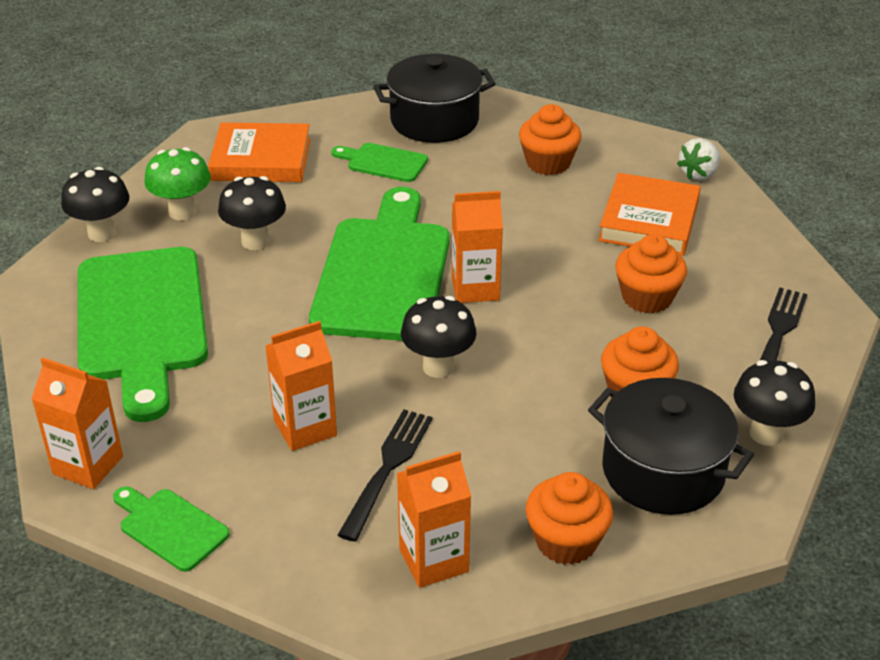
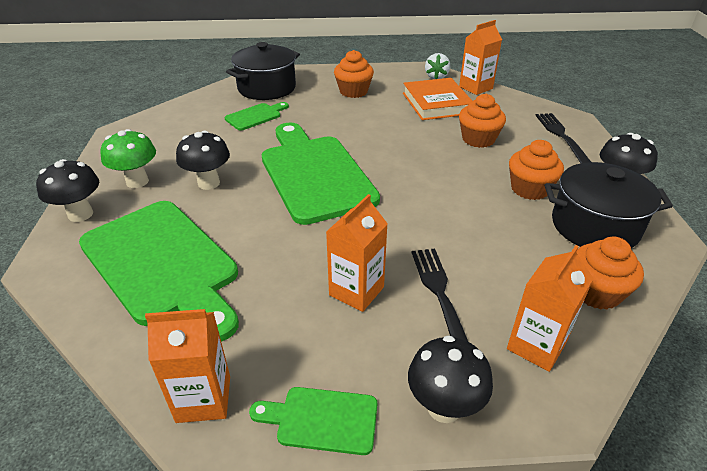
camera: 30 degrees left, 0 degrees up
orange book [208,122,310,182] -> none
green cutting board [331,143,428,182] -> green cutting board turned 150 degrees clockwise [225,102,289,130]
black mushroom [401,296,477,378] -> black mushroom moved to [408,335,493,423]
orange carton [452,191,503,303] -> orange carton moved to [459,20,502,95]

